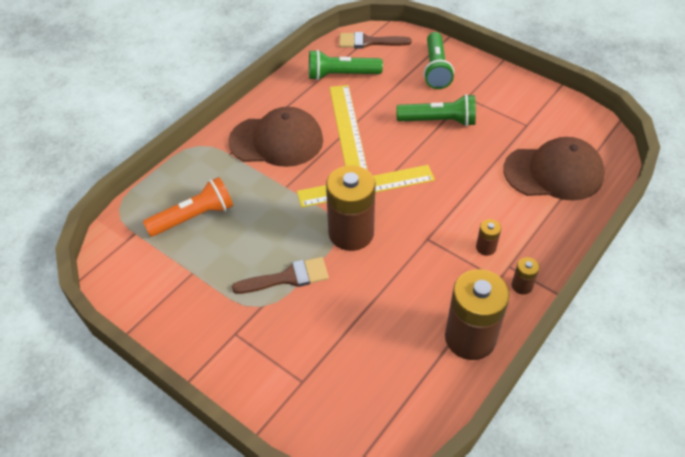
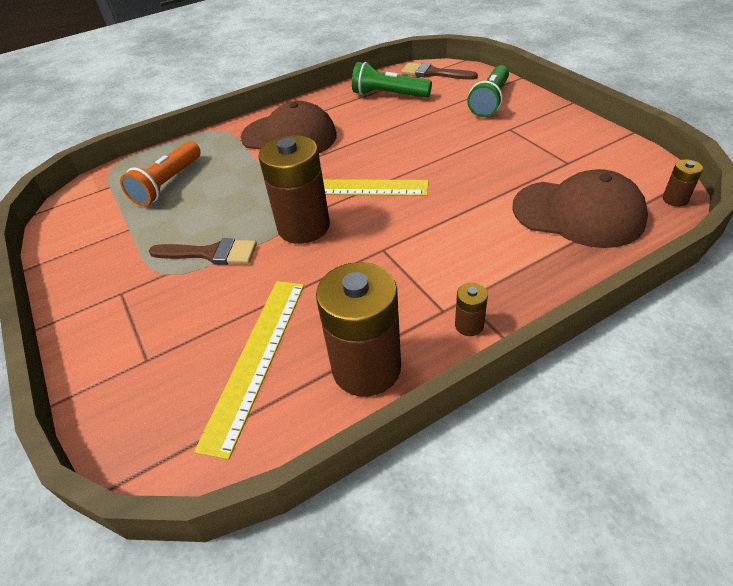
camera: 25 degrees right, 5 degrees down
orange flashlight [143,177,233,237] -> orange flashlight turned 120 degrees clockwise [120,141,201,206]
yellow ruler [329,85,368,170] -> yellow ruler moved to [194,281,304,460]
green flashlight [396,94,476,127] -> none
brown battery [476,219,501,256] -> brown battery moved to [663,159,703,207]

